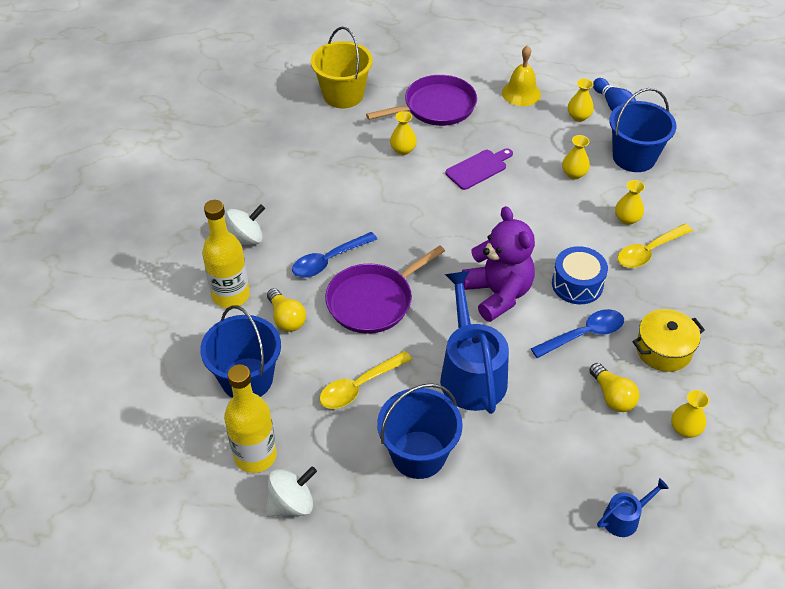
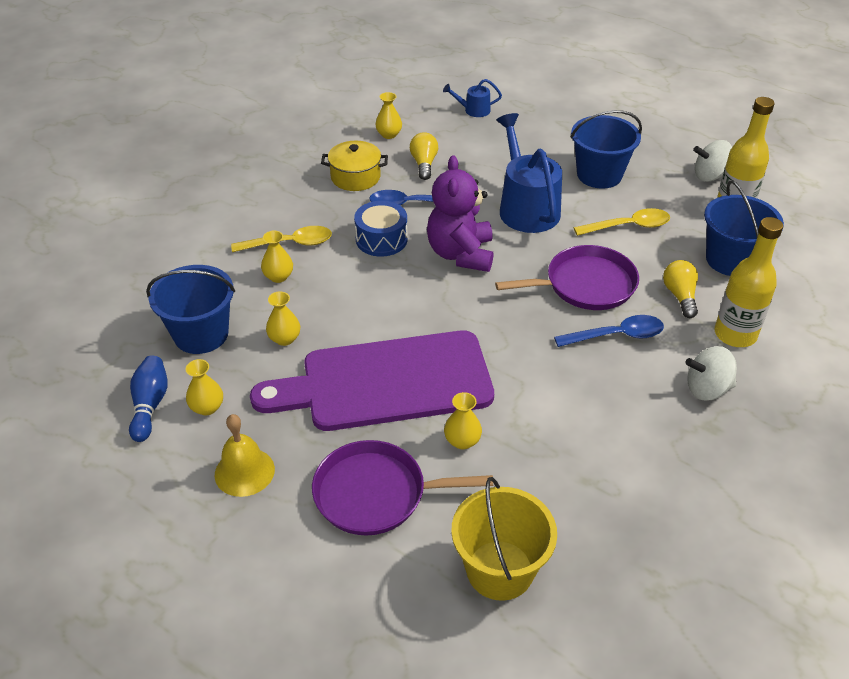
camera: 155 degrees left, 5 degrees down
blue watering can [440,271,509,414] -> blue watering can turned 150 degrees clockwise [497,113,562,233]
purple cutting board [445,148,513,190] -> purple cutting board [250,330,494,431], size x2.42

